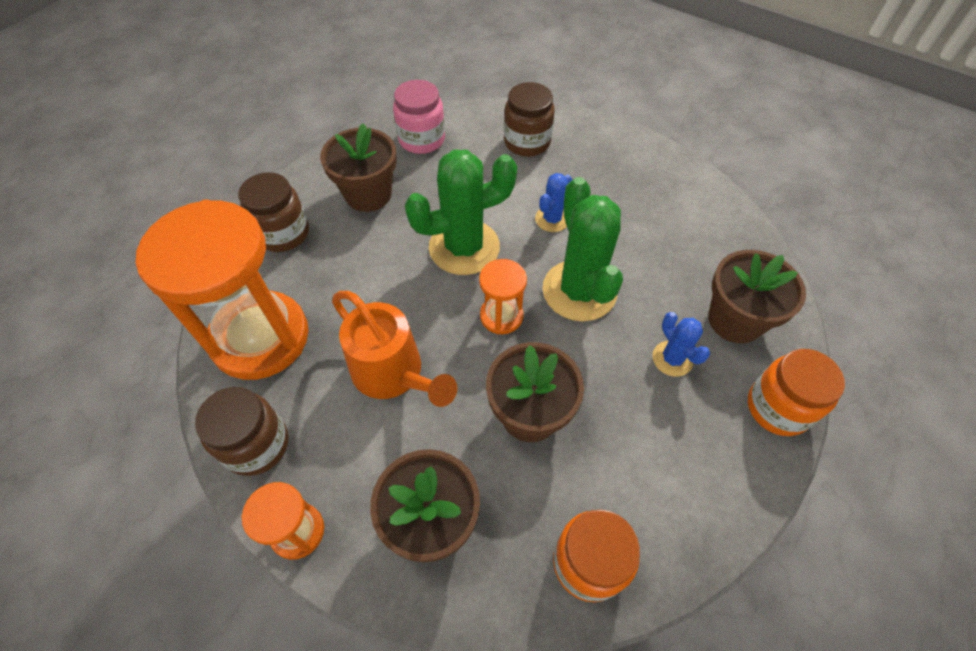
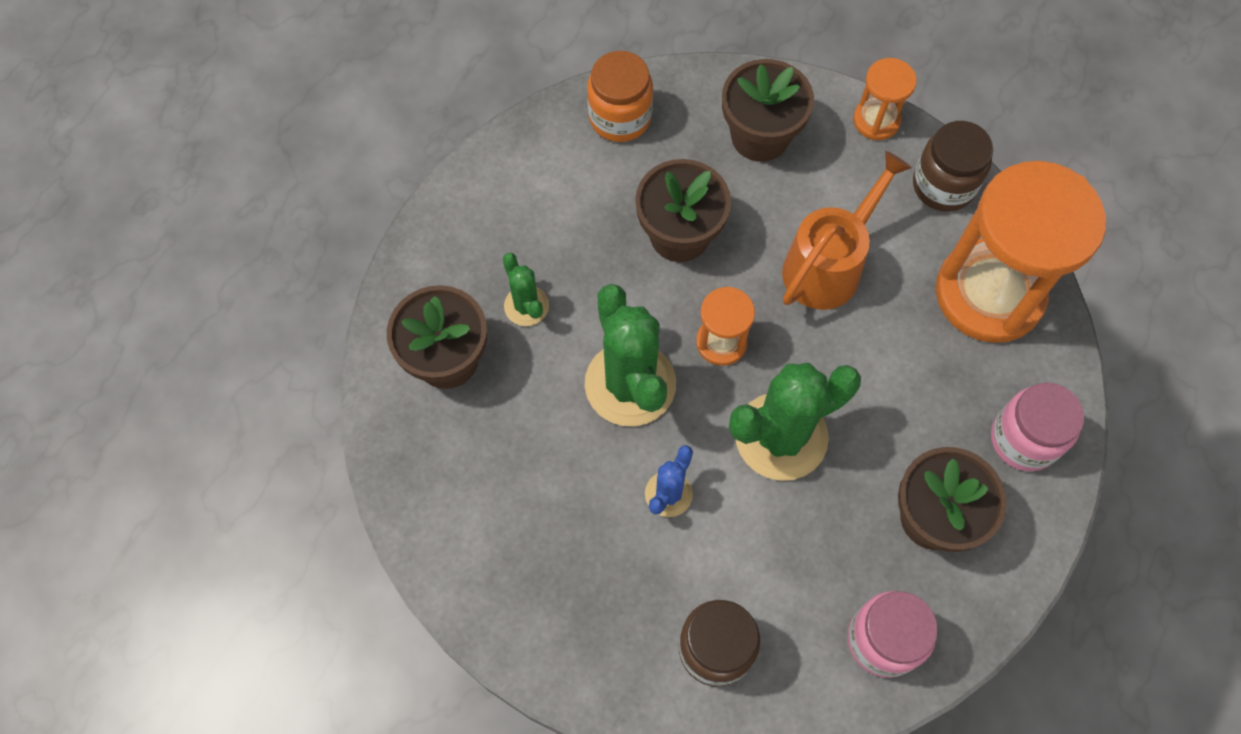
camera: 175 degrees right, 10 degrees up
brown jar [238,172,309,252] -> pink jar [991,383,1084,471]
orange watering can [332,291,457,407] -> orange watering can turned 90 degrees clockwise [782,151,912,310]
blue cactus [652,312,710,377] -> green cactus [503,253,549,326]
orange jar [748,349,845,436] -> none

